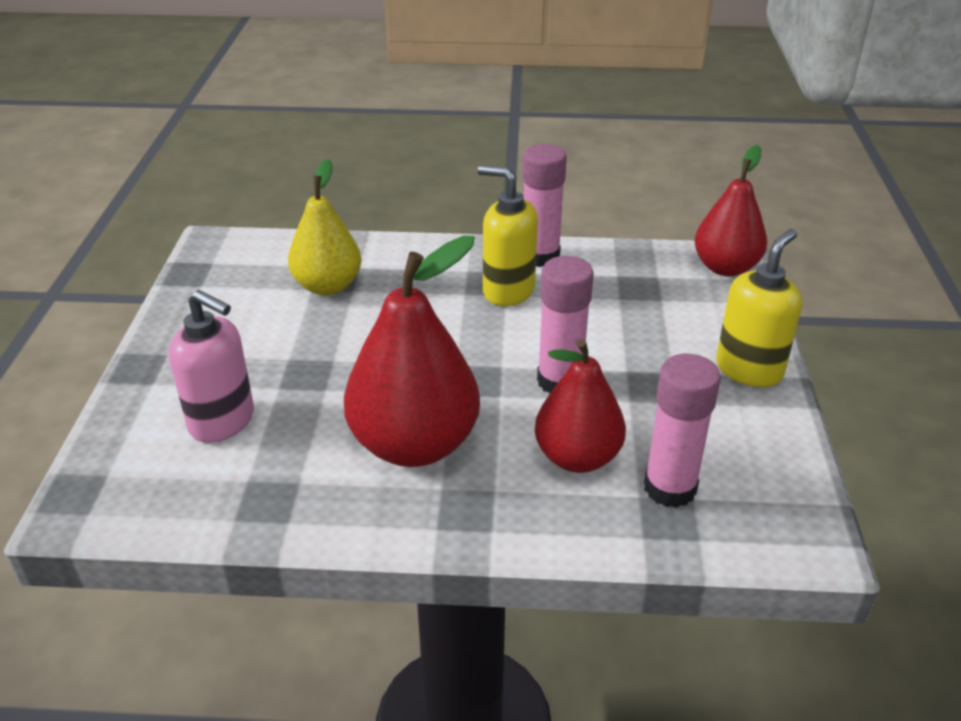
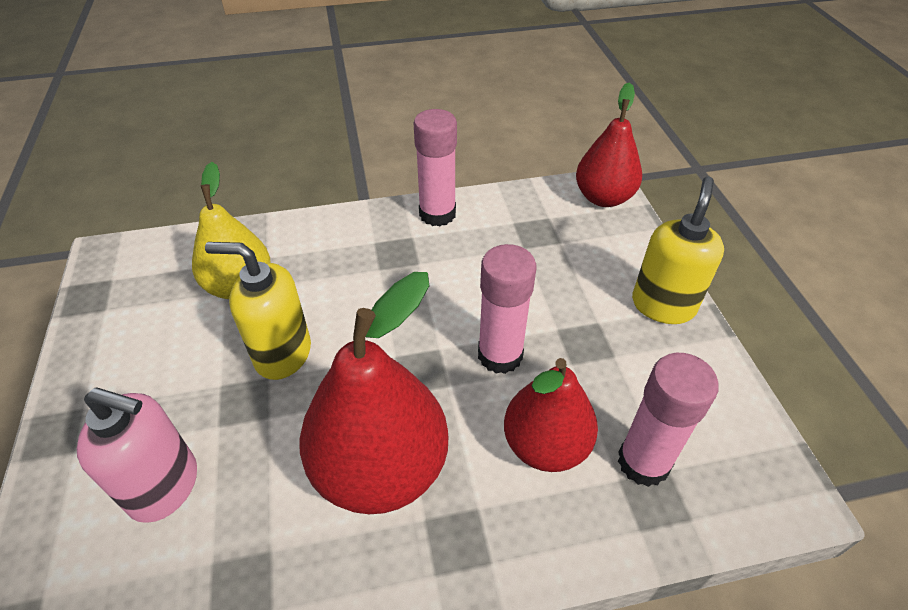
camera: 15 degrees left, 10 degrees up
yellow soap dispenser [478,165,538,306] -> yellow soap dispenser moved to [205,242,311,380]

